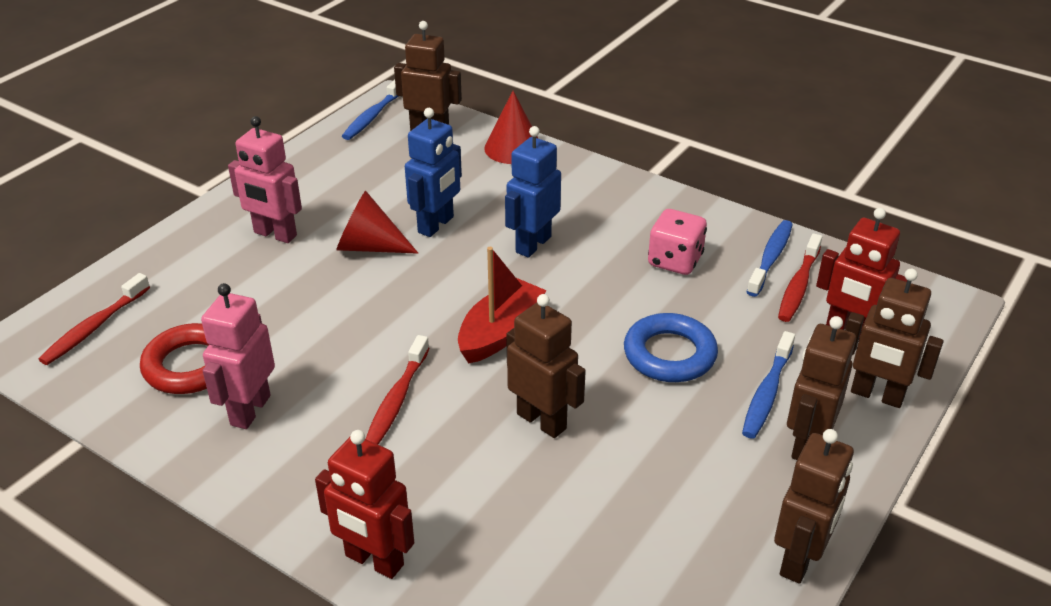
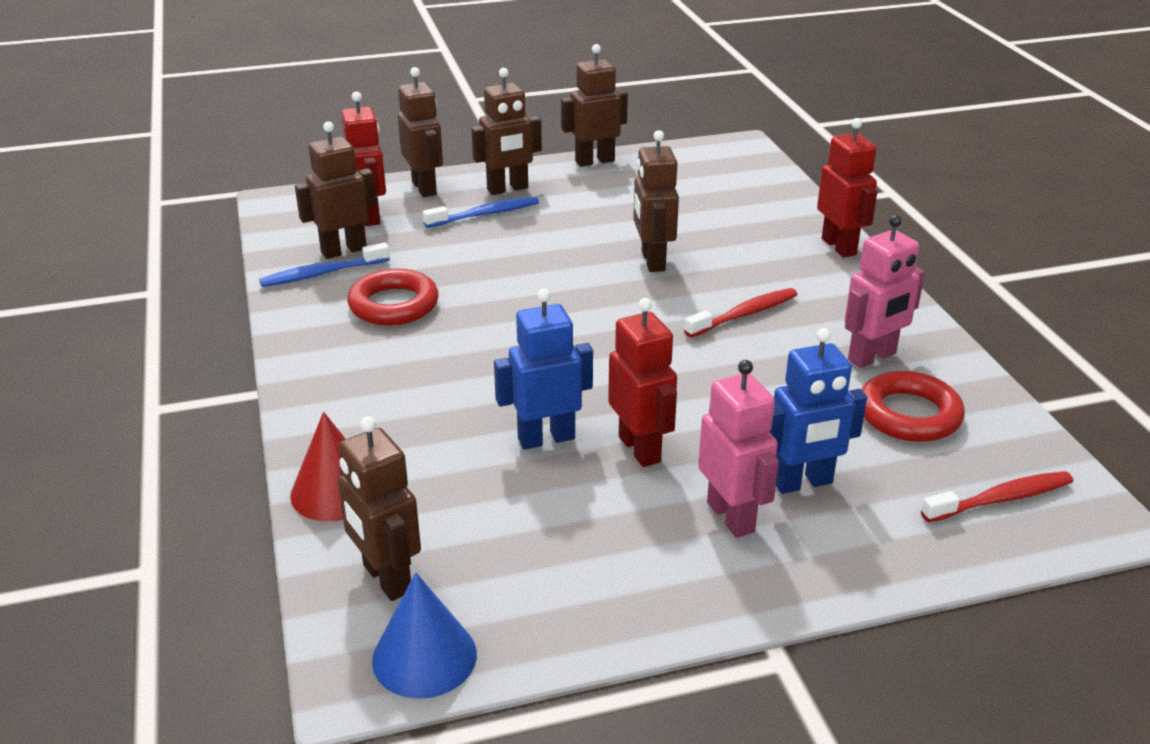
camera: 140 degrees left, 5 degrees down
red cone [336,191,418,254] -> red robot [608,298,677,467]
blue toothbrush [342,80,399,140] -> blue cone [372,573,477,699]
red boat [458,247,547,363] -> none
blue robot [505,126,561,258] -> blue robot moved to [769,328,867,494]
blue ring [624,313,718,382] -> none
pink dice [648,209,707,275] -> red ring [347,269,439,326]
red toothbrush [778,233,822,322] -> brown robot [295,121,376,259]

